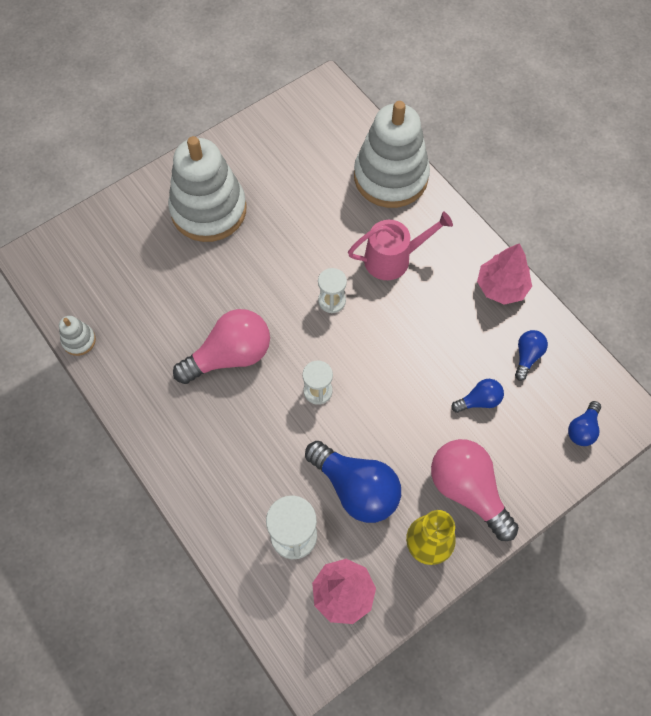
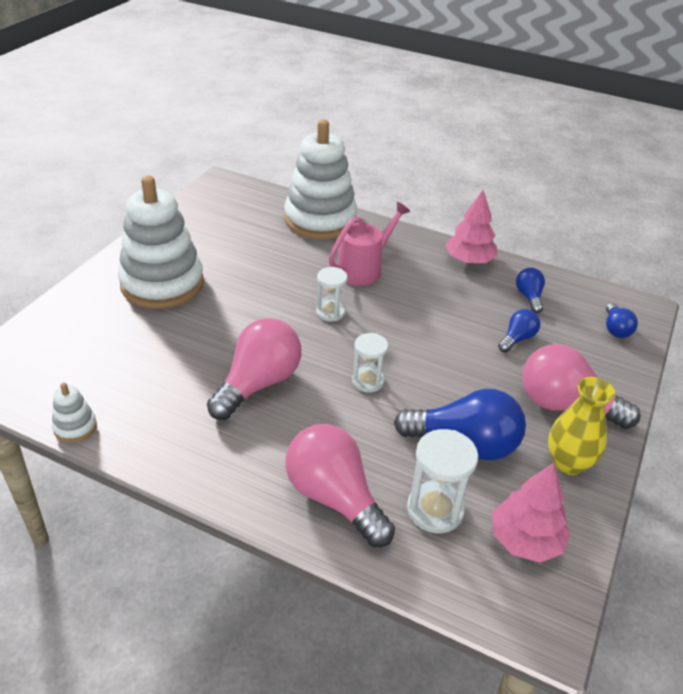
camera: 30 degrees left, 25 degrees down
none -> pink light bulb [285,424,395,547]

